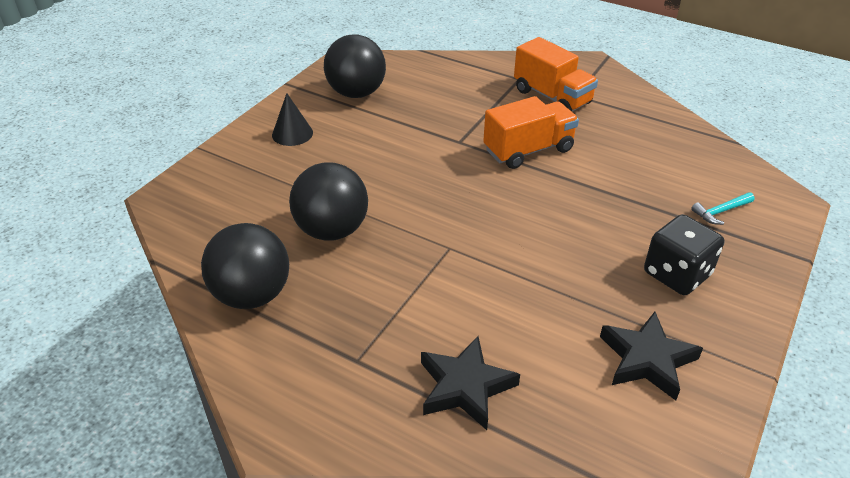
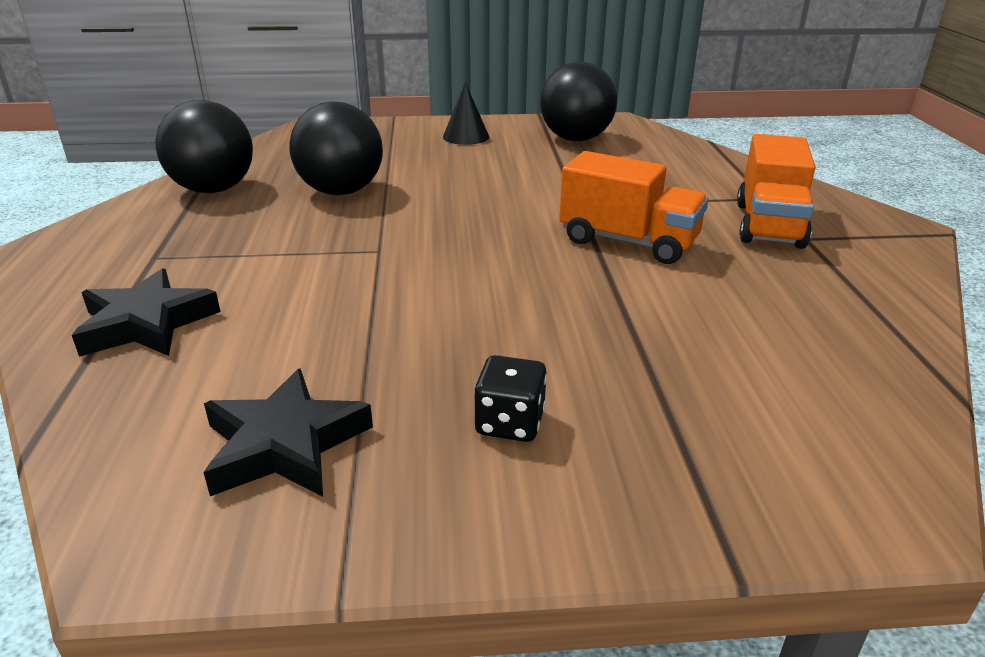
camera: 55 degrees right, 10 degrees down
black dice [644,214,724,295] -> black dice [474,355,547,442], size x0.63
turquoise hammer [691,192,755,225] -> none

